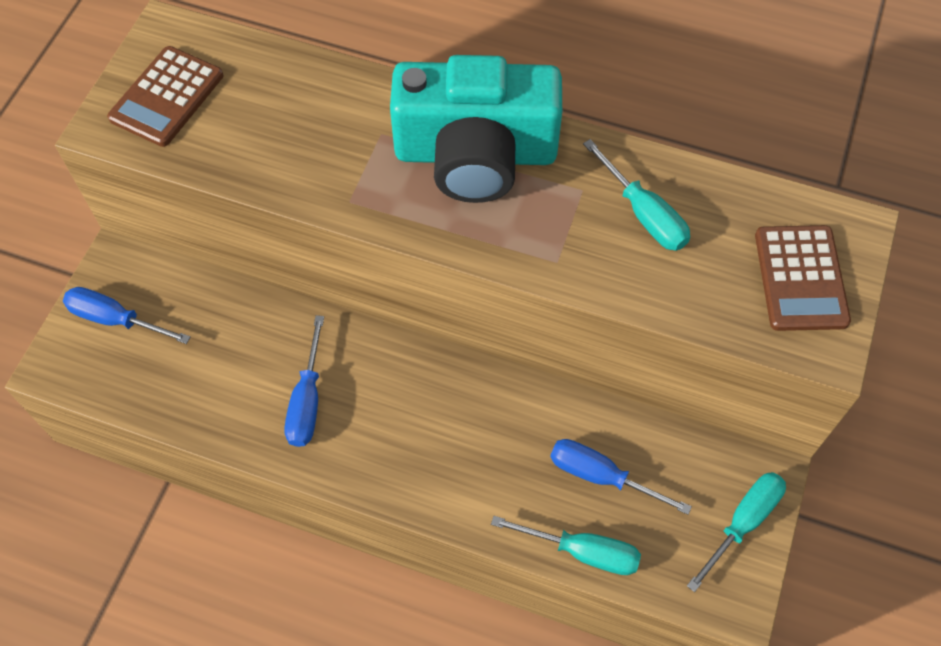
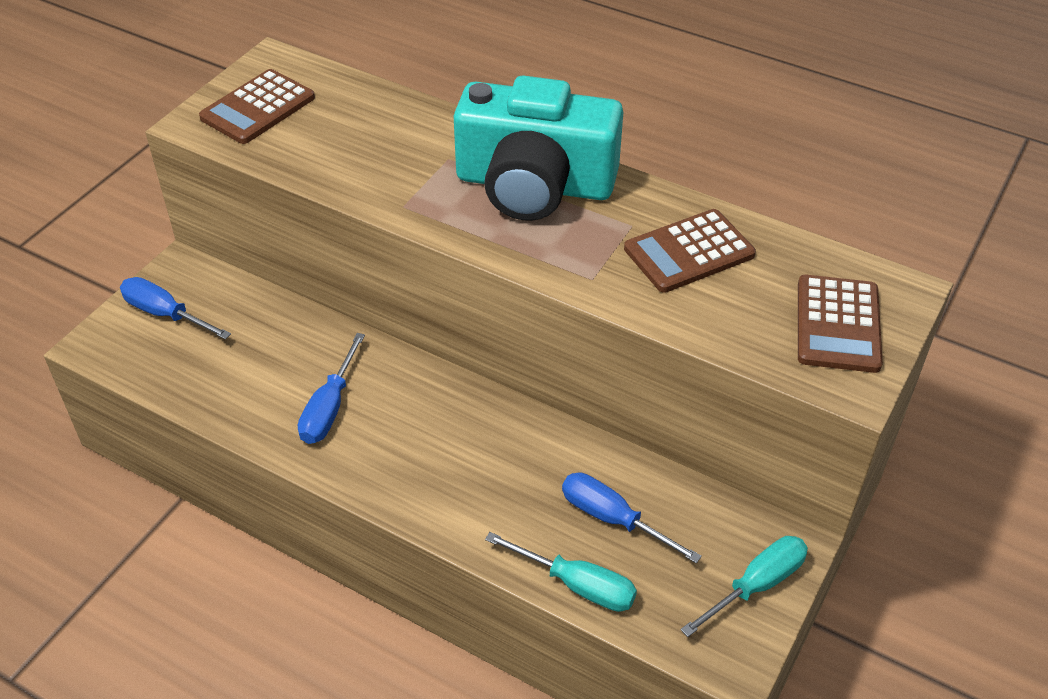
camera: 10 degrees right, 15 degrees down
turquoise screwdriver [583,139,690,251] -> brown calculator [624,209,756,293]

